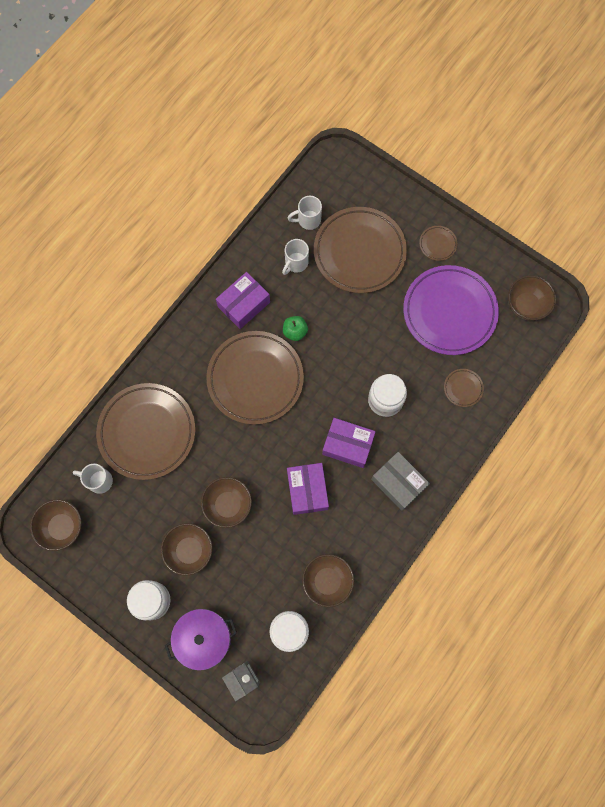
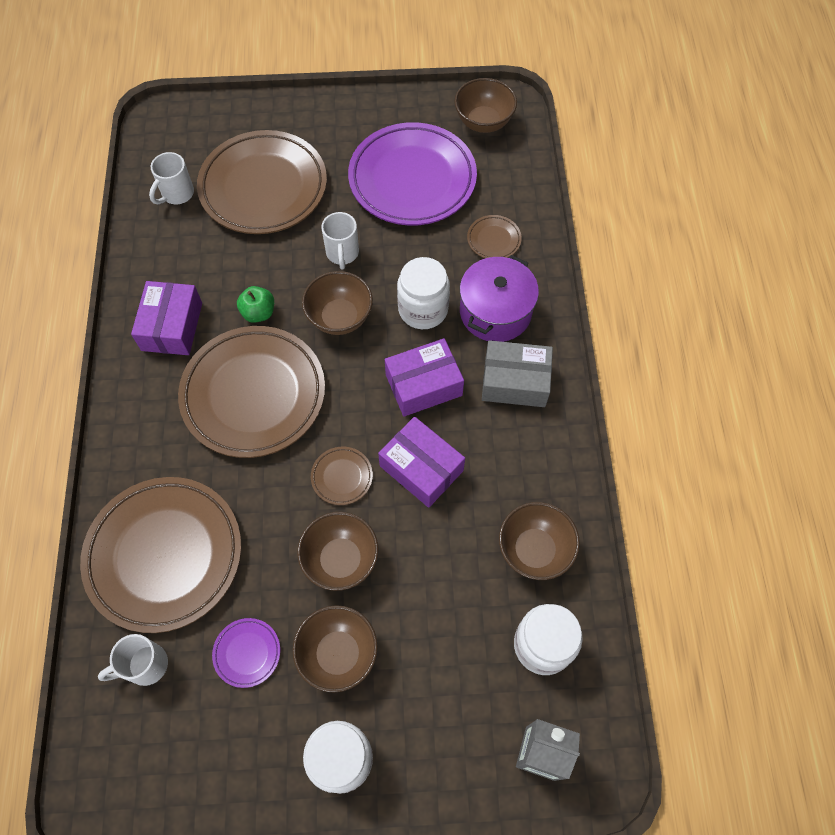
camera: 40 degrees left, 10 degrees down
brown bowl [30,499,81,551] -> brown bowl moved to [302,271,373,335]
purple pot [165,609,237,671] -> purple pot moved to [460,255,539,342]
white mug [282,239,309,275] -> white mug moved to [321,212,359,270]
brown plate [419,226,457,261] -> brown plate moved to [311,447,373,505]
none -> purple plate [212,618,280,688]

